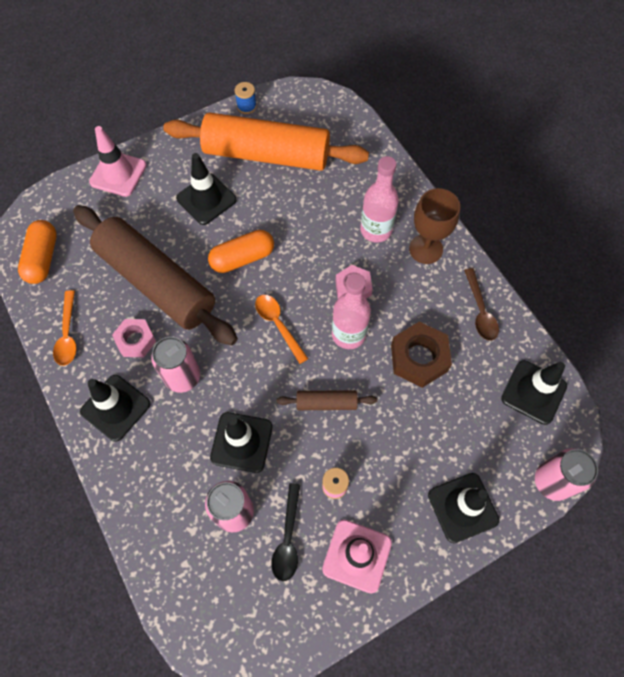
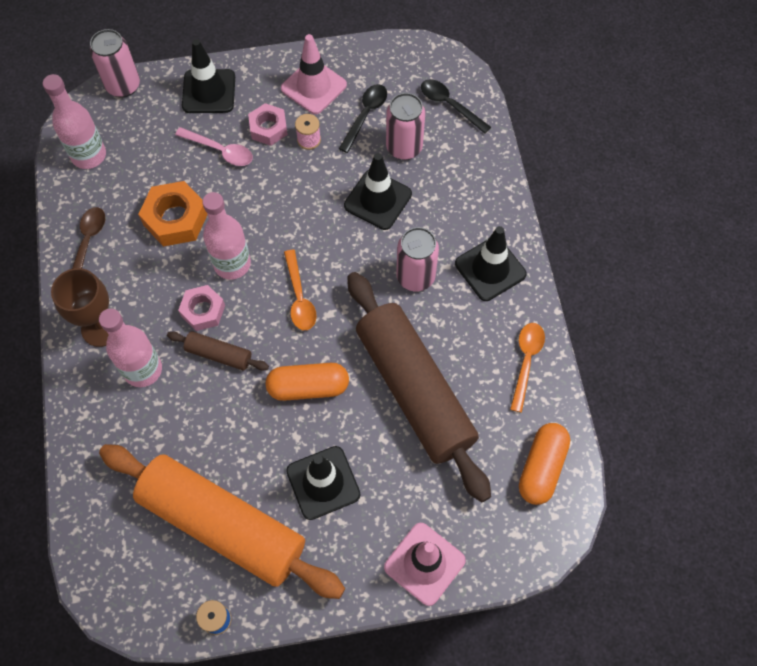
camera: 160 degrees left, 0 degrees up
pink nut [112,319,156,357] -> pink nut moved to [248,103,288,146]
brown rolling pin [276,390,377,410] -> brown rolling pin moved to [167,331,269,370]
brown nut [391,322,452,388] -> orange nut [138,181,208,247]
black traffic cone [501,360,567,425] -> pink bottle [43,74,106,169]
none -> pink spoon [175,127,253,166]
none -> black spoon [421,79,491,134]

